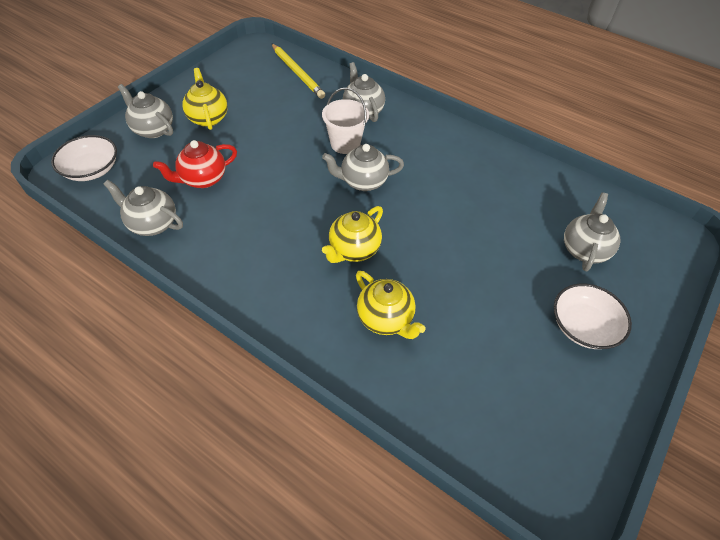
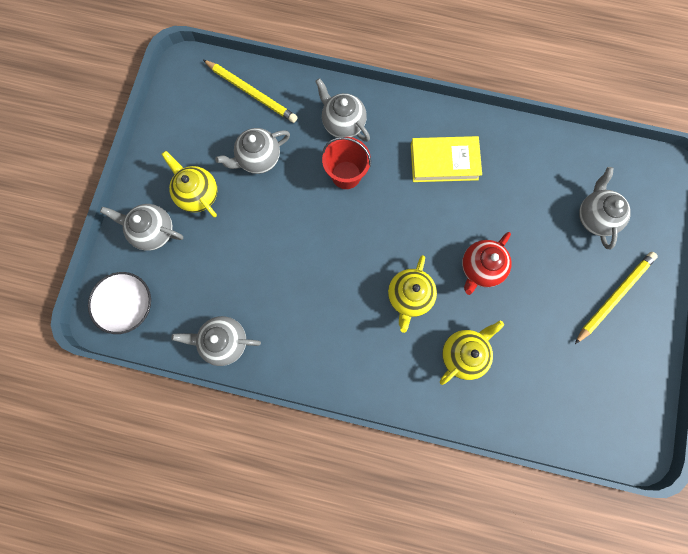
camera: 20 degrees left, 25 degrees up
red teapot [153,140,237,188] -> red teapot moved to [462,232,512,295]
white bucket [322,88,369,154] -> red bucket [322,137,371,189]
grey teapot [322,144,404,191] -> grey teapot moved to [215,128,290,174]
yellow teapot [356,271,426,339] -> yellow teapot turned 75 degrees counterclockwise [440,320,504,385]
white bowl [554,283,632,349] -> yellow pencil [575,252,658,344]
none -> yellow book [411,136,482,182]

